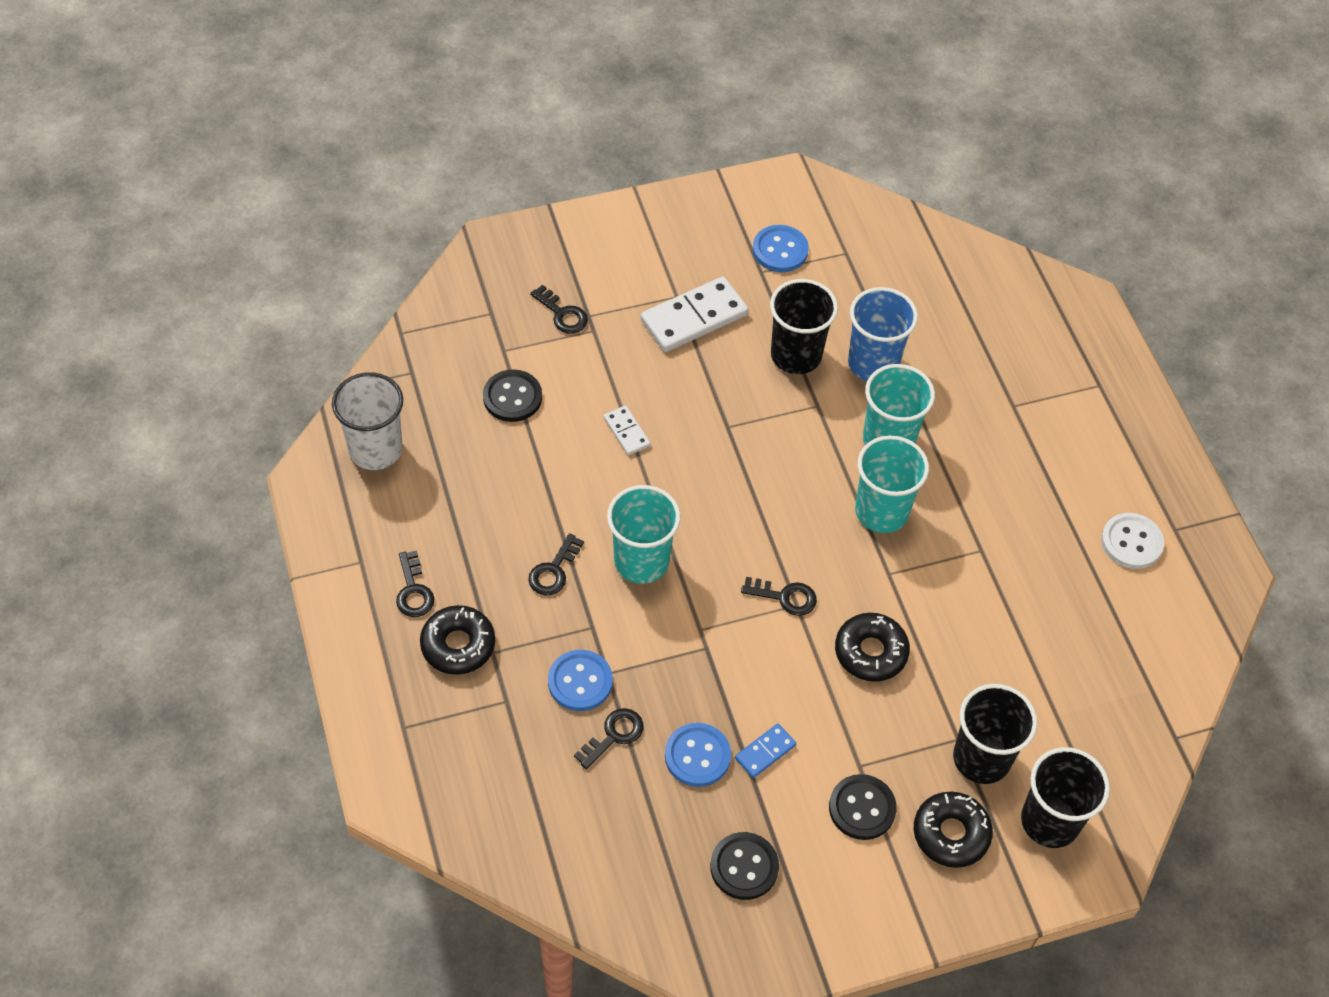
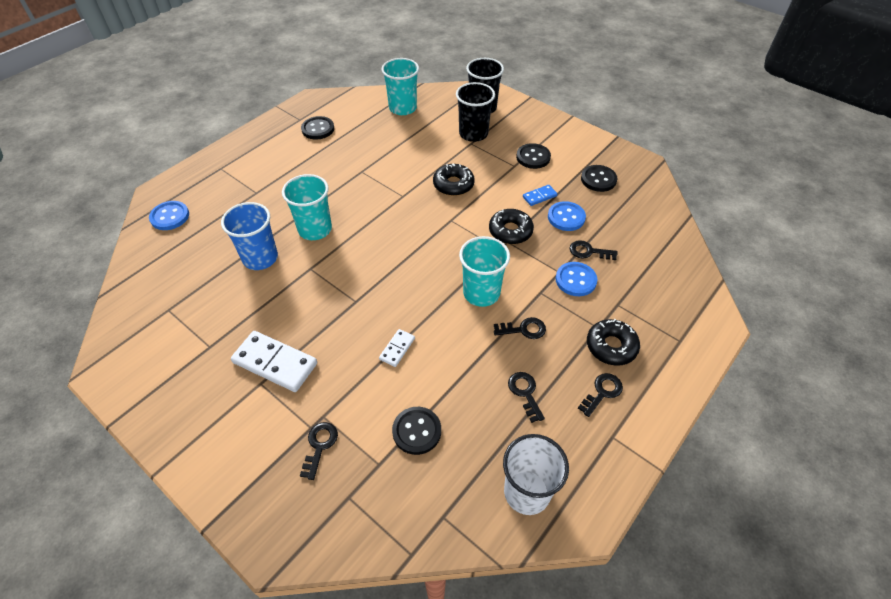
camera: 120 degrees left, 5 degrees down
blue domino [735,724,796,778] -> blue domino turned 45 degrees counterclockwise [523,185,557,206]
black key [741,577,817,616] -> black key moved to [508,372,545,423]
blue button [753,225,809,272] -> blue button moved to [149,201,189,230]
black cup [770,279,838,374] -> none
turquoise cup [855,436,929,533] -> turquoise cup moved to [382,58,419,115]
black donut [914,792,993,868] -> black donut moved to [489,209,534,244]
white button [1101,513,1164,569] -> black button [301,116,334,140]

